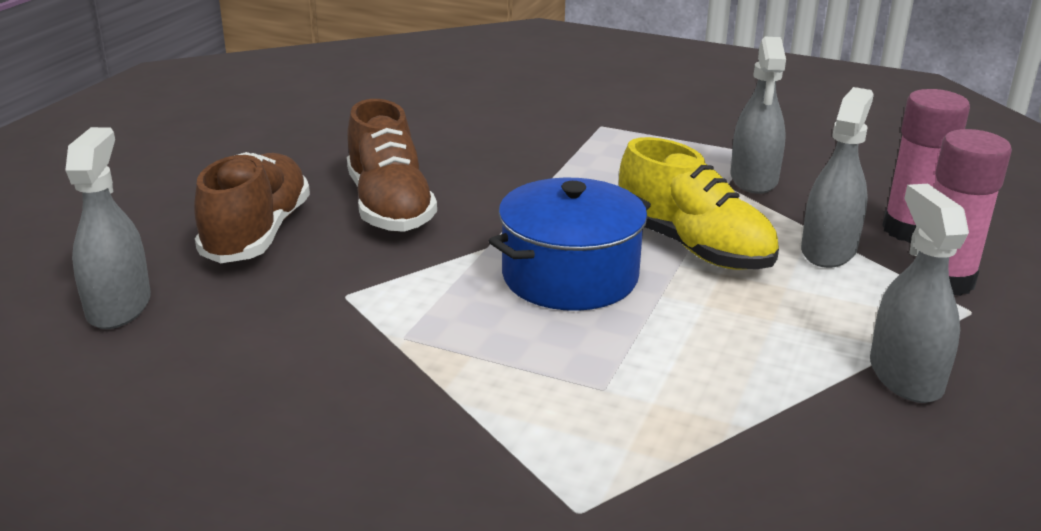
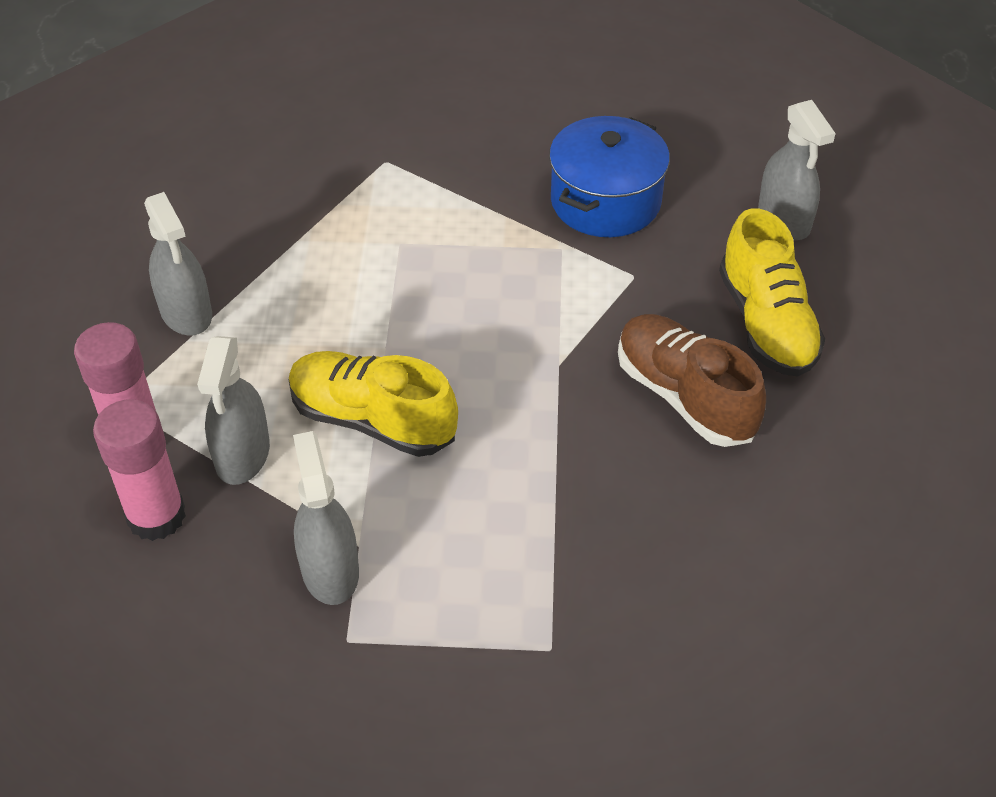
camera: 160 degrees right, 20 degrees up
brown shoe [194,152,310,263] -> yellow shoe [719,208,826,377]
blue pot [489,178,651,311] -> blue pot moved to [549,116,670,237]

